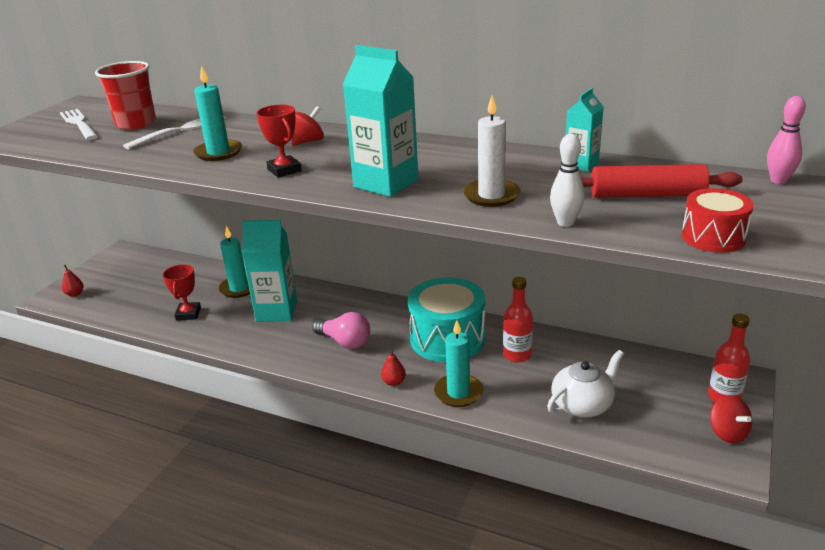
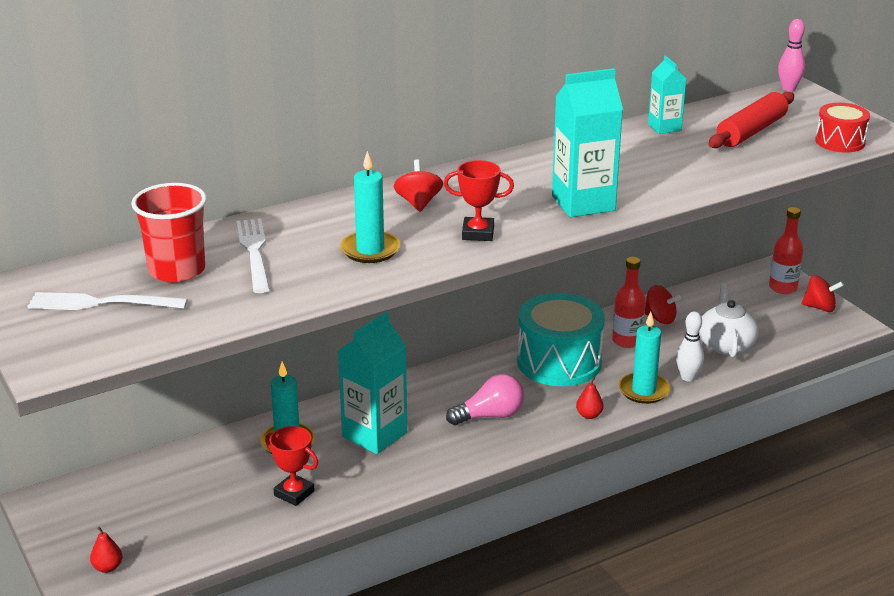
camera: 55 degrees left, 0 degrees up
white candle [463,95,521,207] -> none
white bowling pin [550,134,585,227] -> white bowling pin moved to [676,311,704,382]
none -> red spinning top [645,285,681,324]

